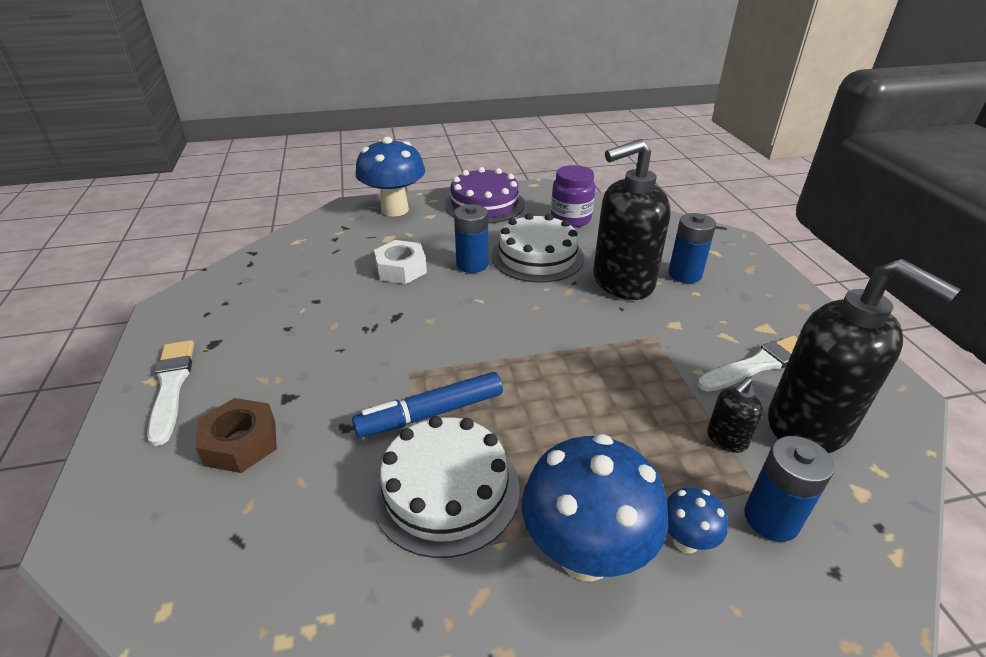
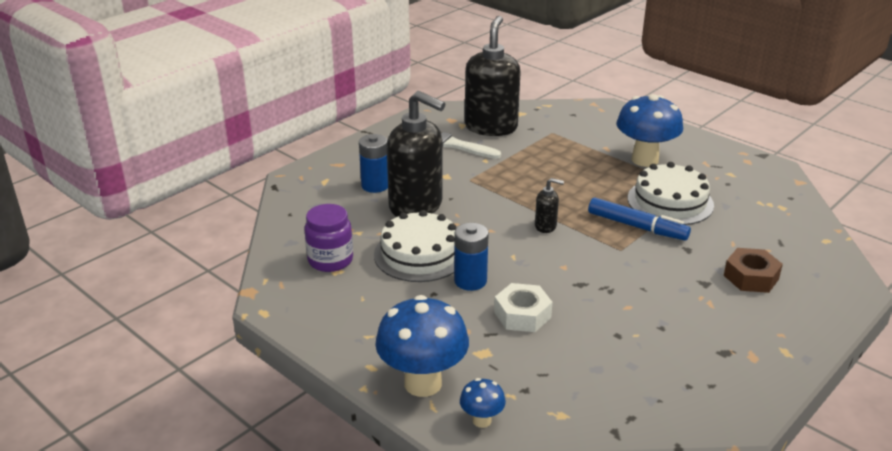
camera: 125 degrees left, 5 degrees down
white brush [147,340,194,446] -> none
purple cake [445,167,525,224] -> none
blue mushroom [667,487,728,554] -> blue mushroom moved to [460,378,506,428]
black soap dispenser [707,377,763,453] -> black soap dispenser moved to [535,178,564,233]
blue battery [744,436,835,542] -> none

